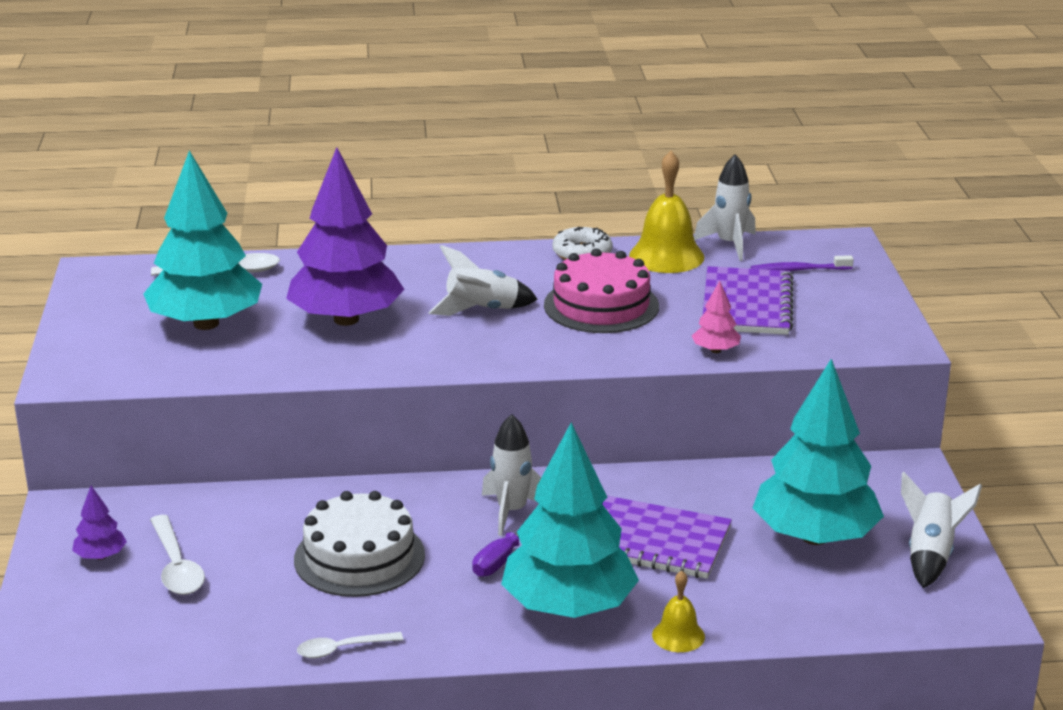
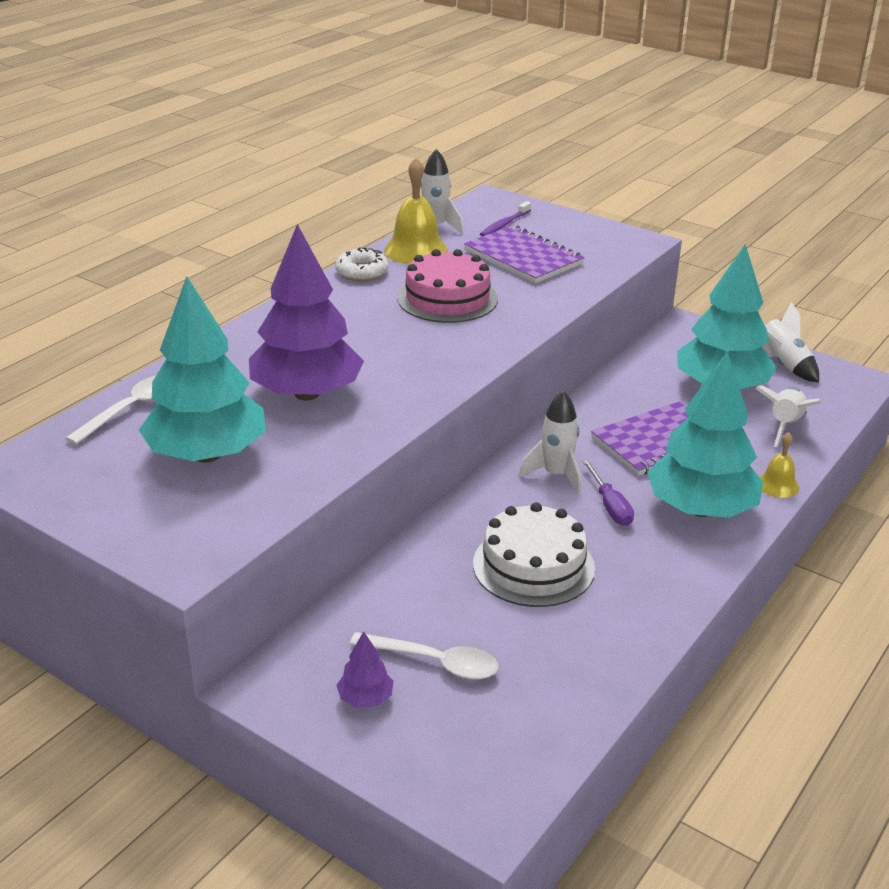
camera: 50 degrees left, 5 degrees up
white spoon [297,632,403,658] -> none
white rocket [428,245,538,316] -> white rocket moved to [755,385,821,448]
pink tree [692,281,741,353] -> none

